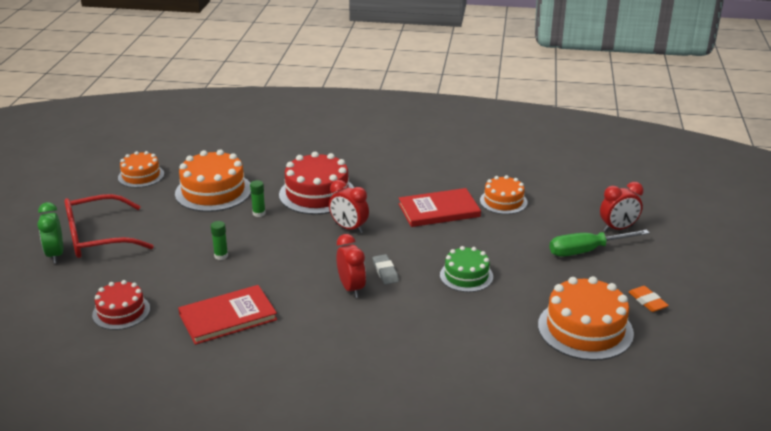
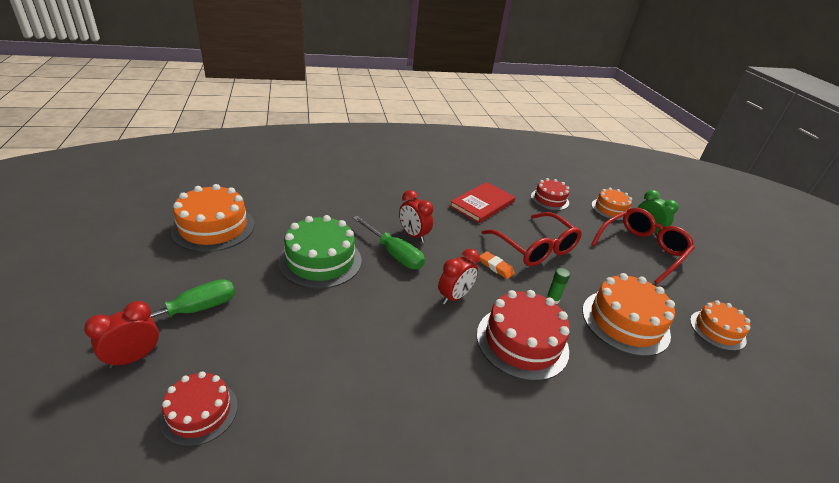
camera: 155 degrees right, 5 degrees up
green glue stick [211,221,228,260] -> red glasses [481,212,582,266]
red clock [329,180,369,233] -> red clock turned 120 degrees clockwise [438,249,480,304]
grey eraser [373,254,399,285] -> green screwdriver [353,216,425,269]
red book [398,188,481,227] -> none
green cake [440,246,493,292] -> green cake [278,215,362,289], size x1.63
orange cake [480,175,528,214] -> orange cake moved to [592,188,632,220]
orange eraser [629,286,669,312] -> orange eraser moved to [479,251,515,279]
none -> red cake [160,371,238,447]

